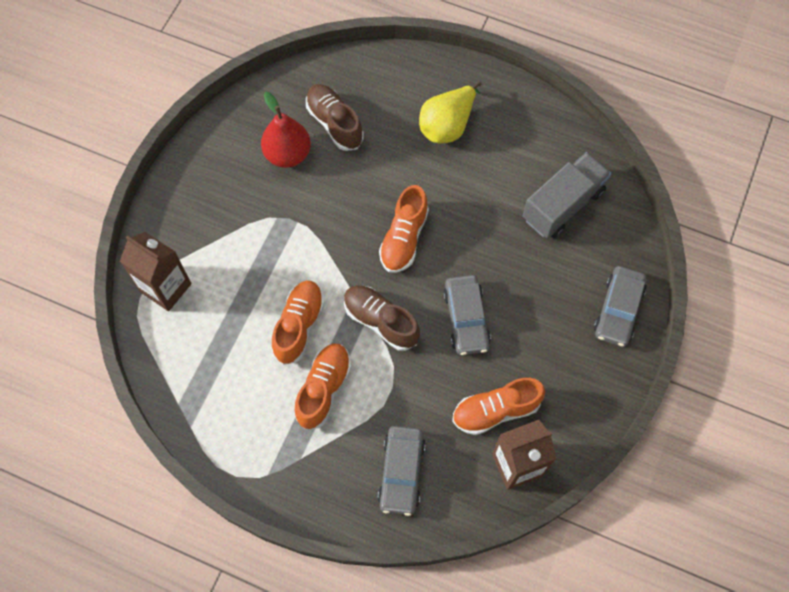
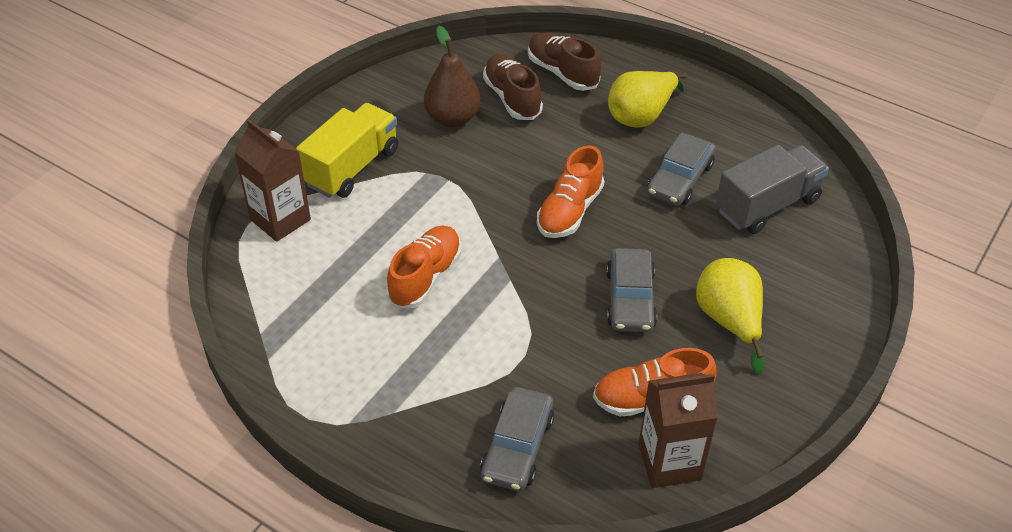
camera: 10 degrees right, 20 degrees down
red pear [261,92,311,168] -> brown pear [424,26,481,127]
orange shoe [294,343,351,430] -> none
brown shoe [344,285,420,351] -> brown shoe moved to [528,32,601,91]
grey car [594,266,646,347] -> grey car moved to [647,132,716,206]
none -> yellow truck [296,103,398,198]
none -> yellow pear [696,258,765,375]

